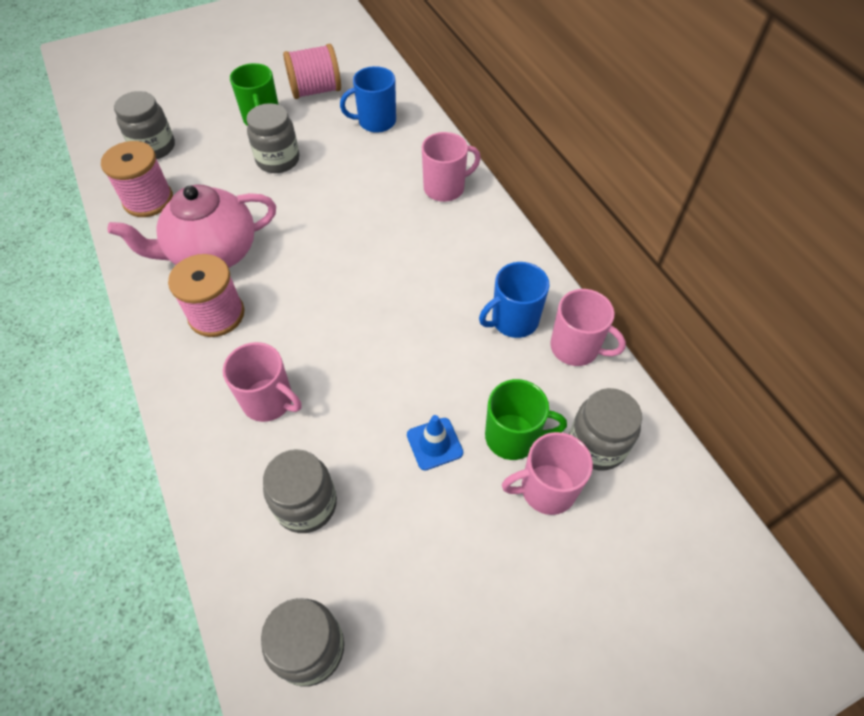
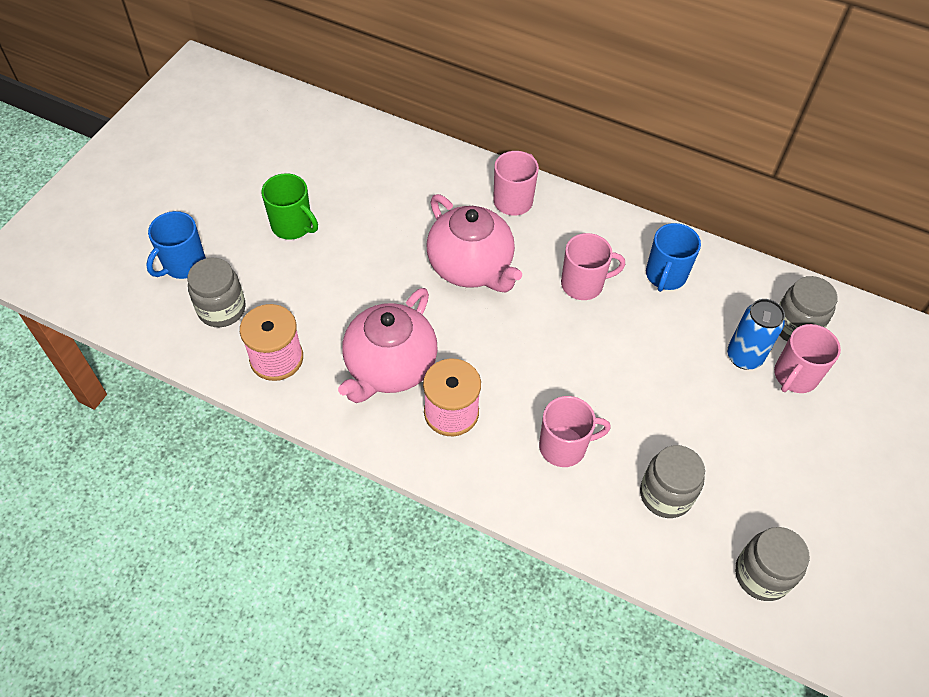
camera: 40 degrees left, 0 degrees up
grey jar [247,103,299,173] -> none
pink spool [283,44,341,99] -> none
blue mug [340,66,396,133] -> blue mug moved to [146,211,206,279]
blue traffic cone [407,415,463,470] -> none
green mug [485,379,567,460] -> blue can [727,299,785,370]
pink mug [550,289,626,366] -> pink mug moved to [561,233,625,300]
none -> pink teapot [427,194,522,292]

